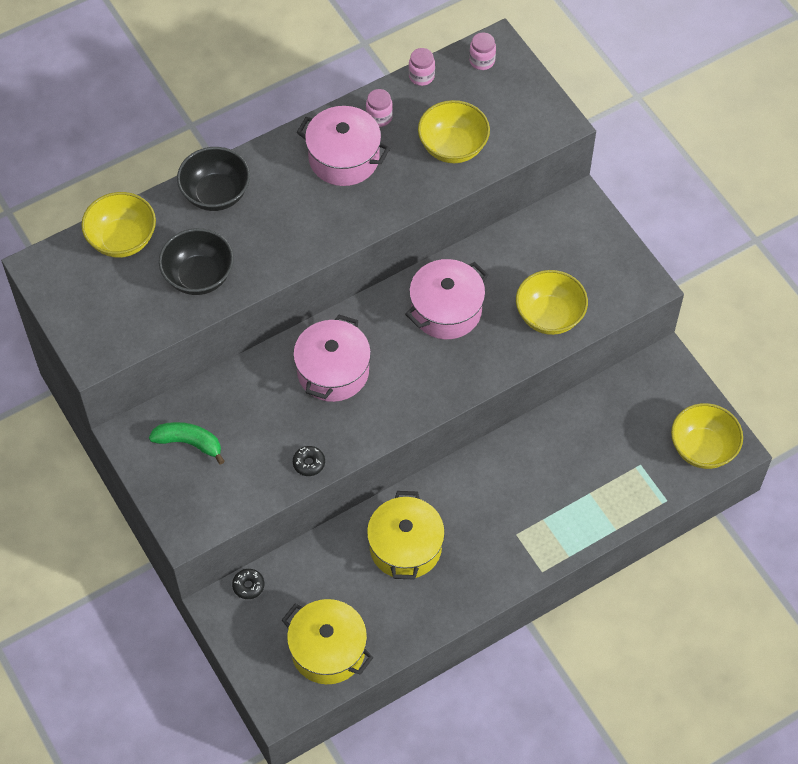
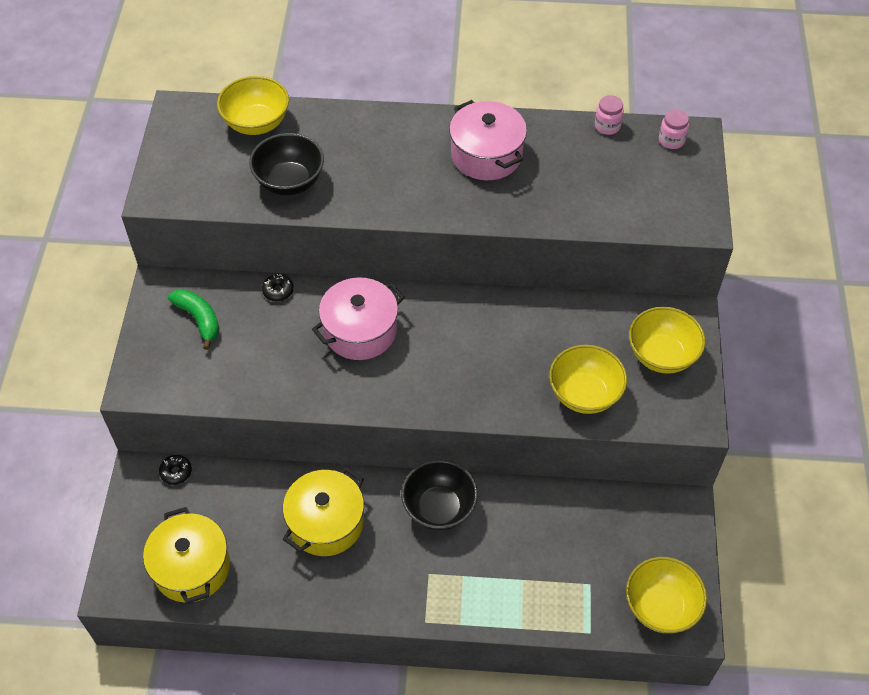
camera: 35 degrees right, 5 degrees down
black bowl [177,147,250,211] -> black bowl moved to [401,460,478,530]
black donut [293,446,325,476] -> black donut moved to [262,274,294,301]
pink jar [366,89,393,127] -> none
pink pot [405,259,488,339] -> none
yellow bowl [418,100,490,163] -> yellow bowl moved to [629,307,706,374]

